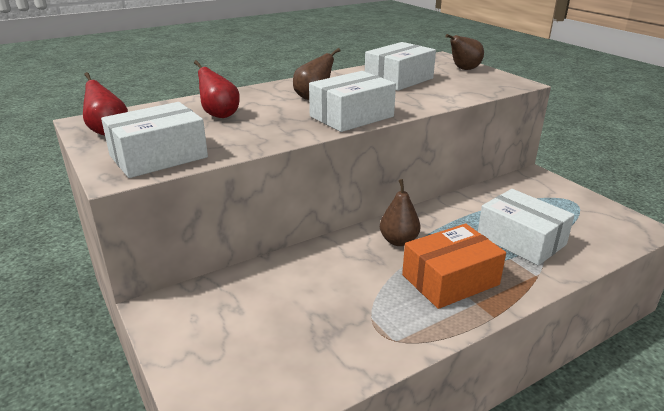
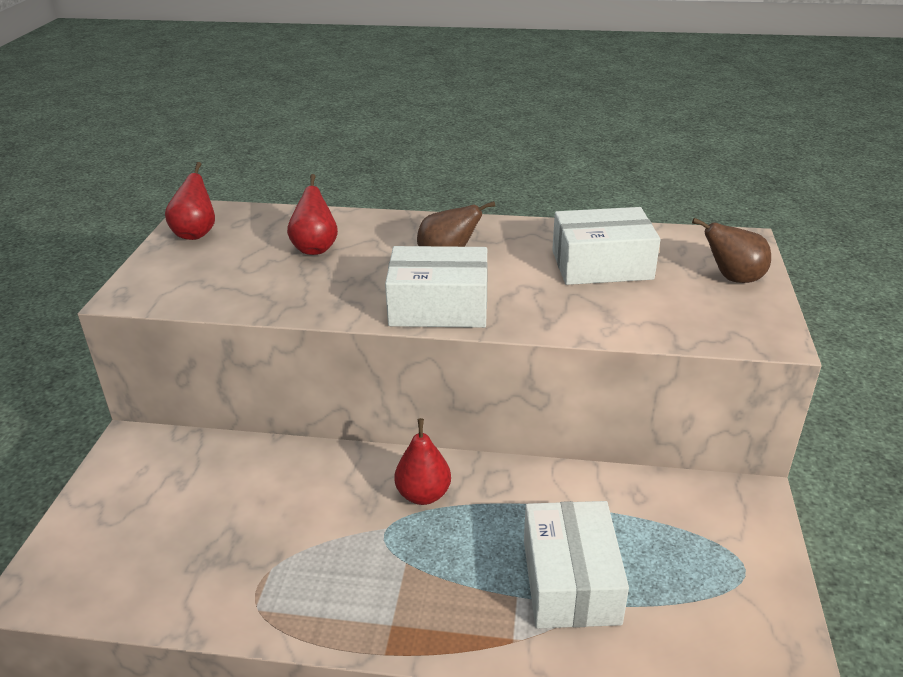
camera: 40 degrees right, 5 degrees up
white box [101,102,208,178] -> none
brown pear [380,179,420,246] -> red pear [394,418,451,505]
orange box [402,224,506,309] -> none

